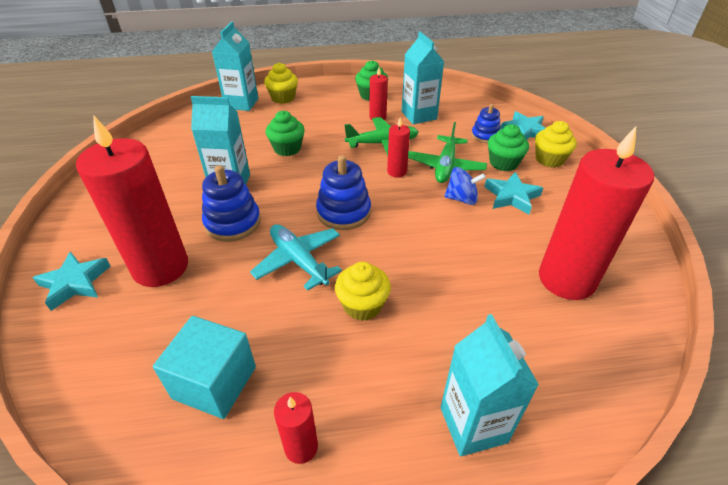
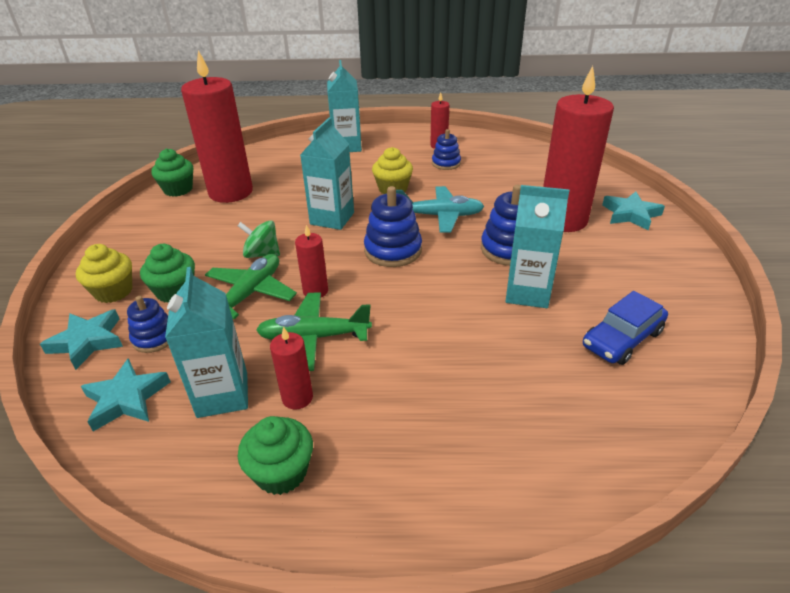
camera: 170 degrees left, 5 degrees down
turquoise cube [153,316,256,419] -> none
turquoise carton [212,21,258,111] -> turquoise carton moved to [300,117,354,230]
turquoise plane [250,224,342,291] -> turquoise plane turned 60 degrees counterclockwise [396,186,484,233]
yellow cupcake [264,63,298,104] -> none
green cupcake [266,111,305,156] -> green cupcake moved to [151,148,193,197]
blue spinning top [444,167,486,205] -> green spinning top [237,220,280,258]
turquoise star [484,172,543,215] -> turquoise star moved to [81,358,171,431]
none -> blue stacking toy [432,129,461,170]
none -> blue car [583,291,668,365]

